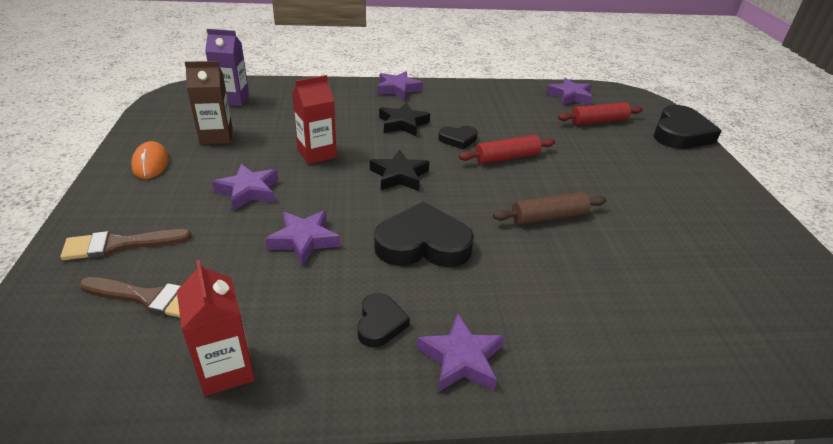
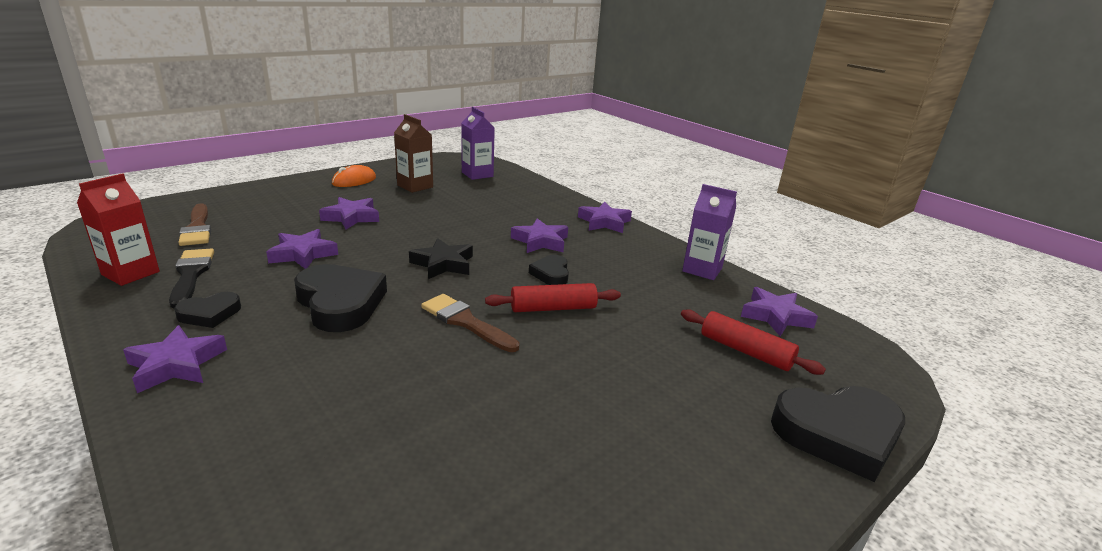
camera: 55 degrees right, 10 degrees down
brown brush [60,229,191,260] -> brown brush moved to [421,294,519,352]
red carton [292,75,337,164] -> none
black star [379,103,430,136] -> purple star [511,218,568,253]
black heart [438,126,478,149] -> black heart turned 45 degrees clockwise [529,255,569,285]
red rolling pin [459,135,555,164] -> red rolling pin turned 45 degrees counterclockwise [485,283,621,312]
brown rolling pin [493,192,607,224] -> none
none -> black brush [169,249,214,308]
none -> purple carton [682,184,737,280]

